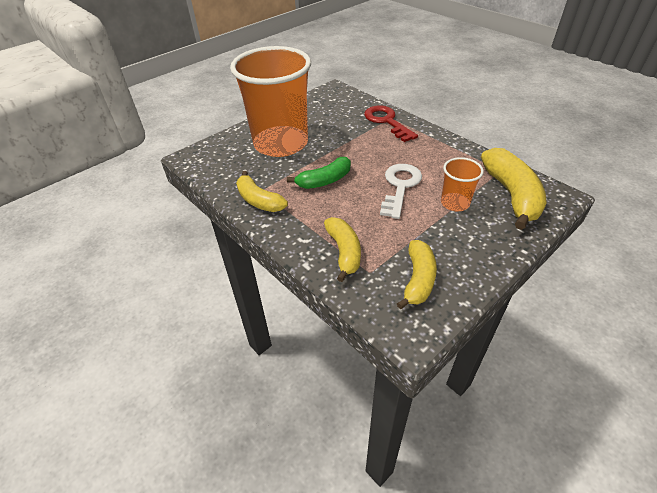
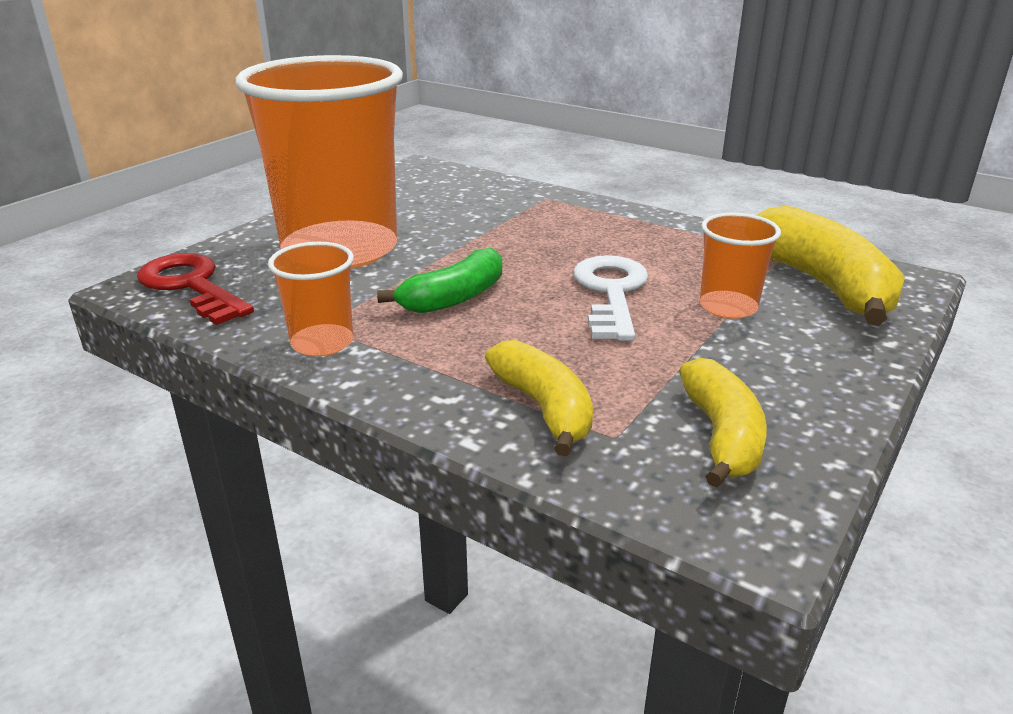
camera: 15 degrees left, 15 degrees down
yellow banana [236,171,288,212] -> orange cup [268,242,354,356]
red key [364,105,418,142] -> red key moved to [137,253,254,325]

